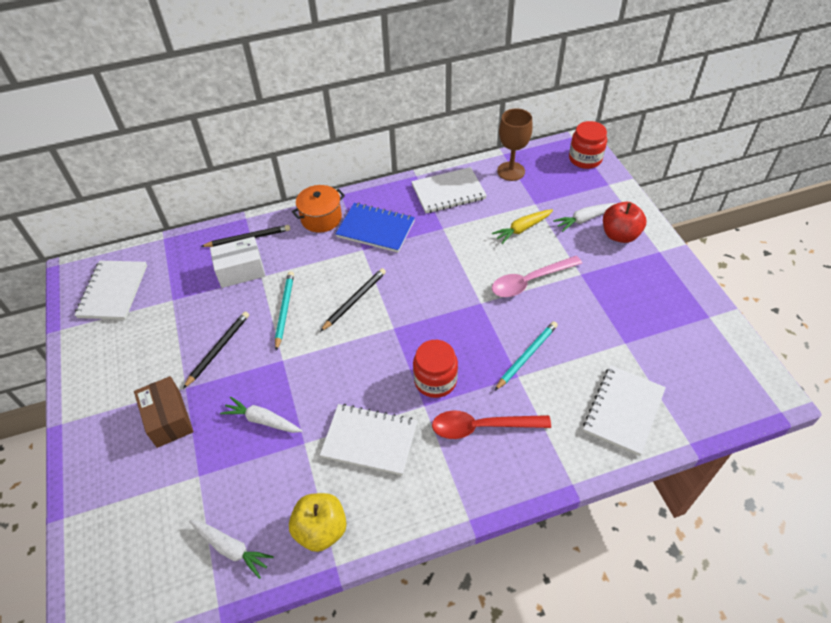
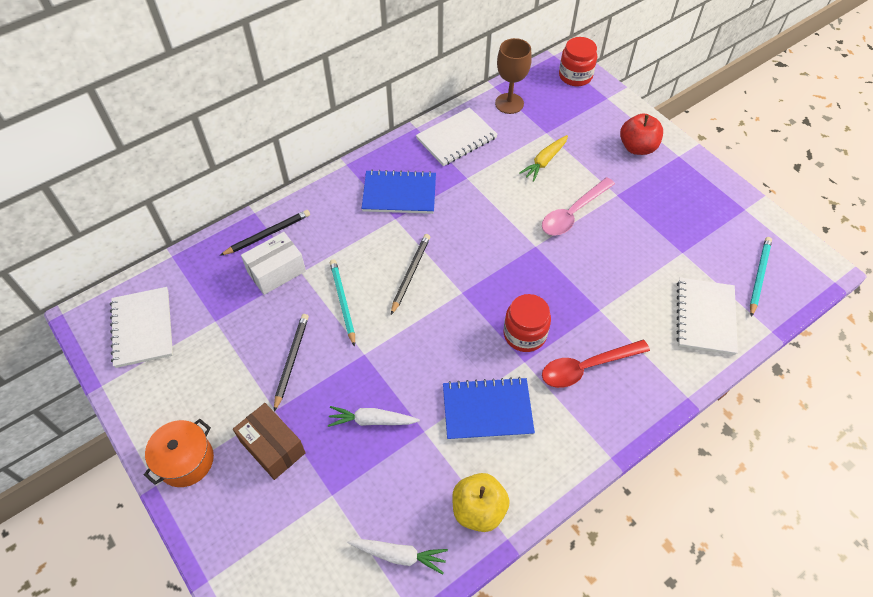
camera: 20 degrees left, 5 degrees up
orange pot [292,185,345,233] -> orange pot moved to [144,419,214,487]
white notebook [320,404,417,476] -> blue notebook [443,377,535,440]
turquoise pencil [494,321,558,391] -> turquoise pencil moved to [750,237,772,317]
white carrot [553,203,617,232] -> none

